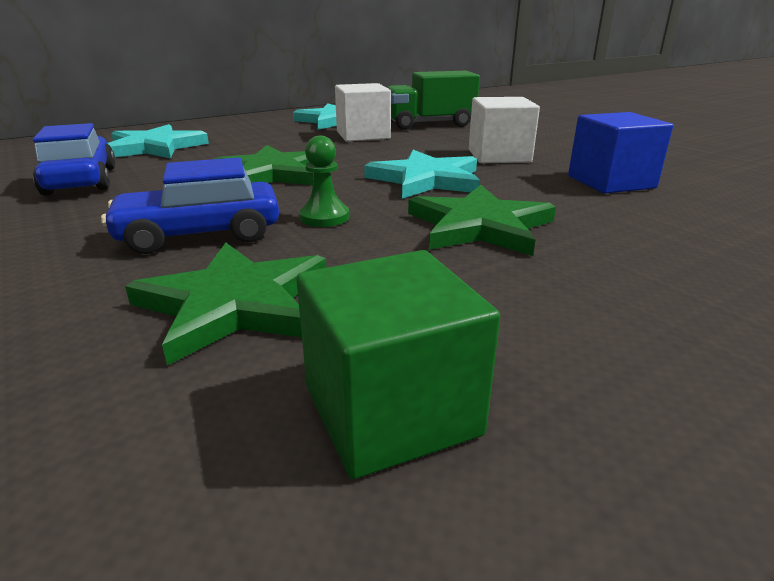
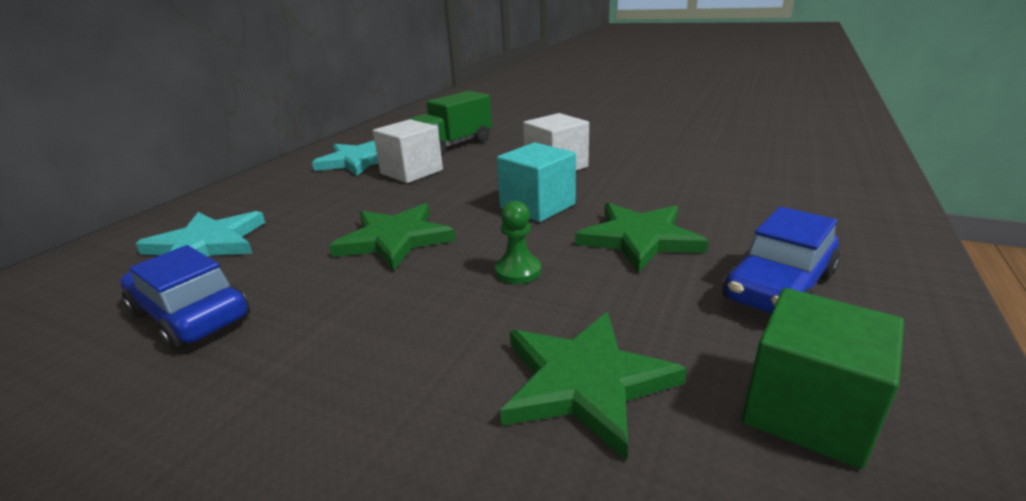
camera: 30 degrees left, 0 degrees up
blue car [101,157,279,254] -> blue car moved to [722,207,840,314]
turquoise star [364,150,480,199] -> turquoise cube [497,142,576,222]
blue cube [568,112,673,194] -> none

